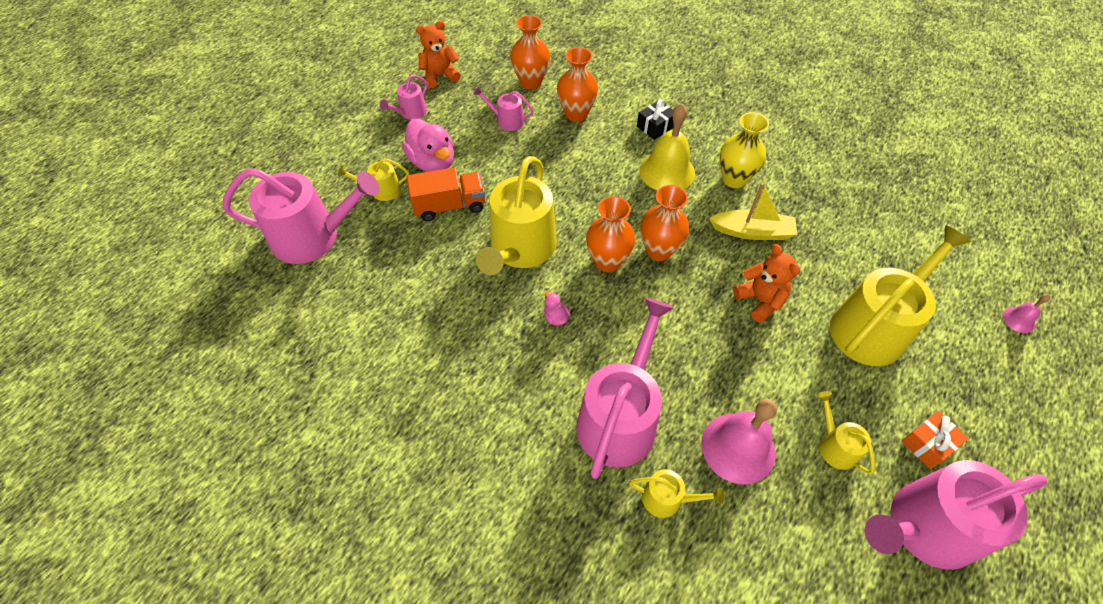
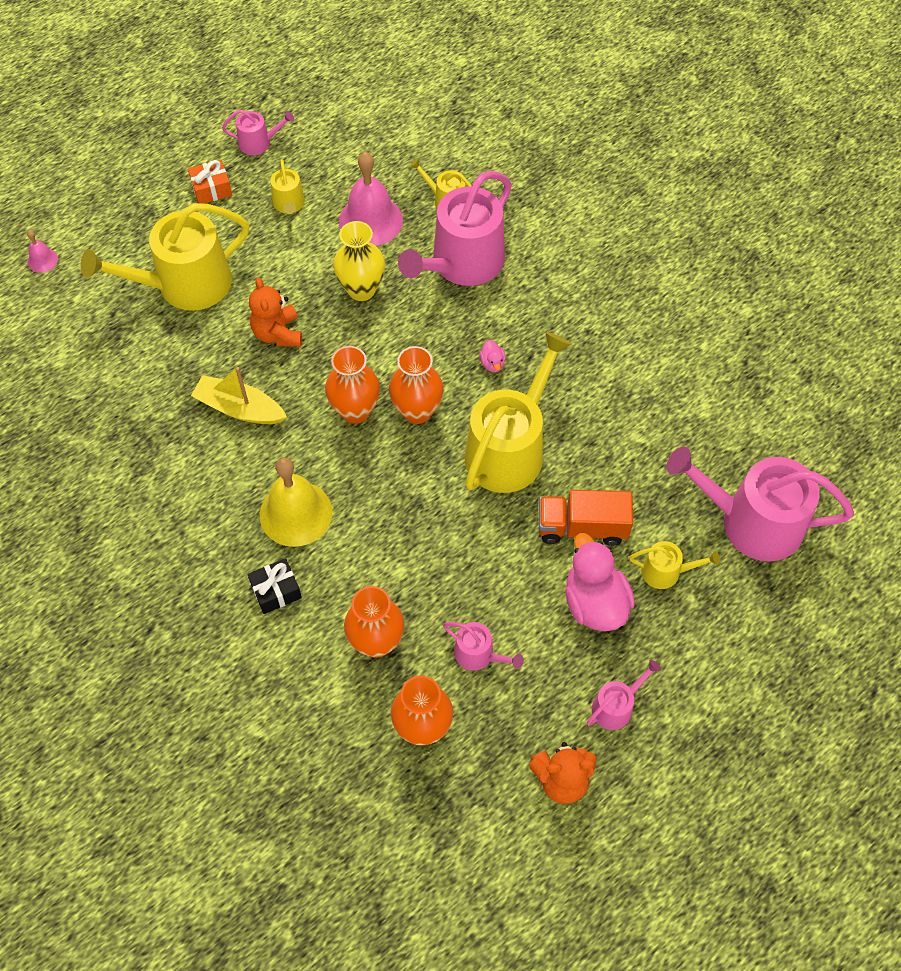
camera: 165 degrees left, 5 degrees up
yellow vase [720,112,769,188] -> yellow vase moved to [333,221,385,301]
pink watering can [865,460,1047,570] -> pink watering can [222,110,294,155], size x0.46

